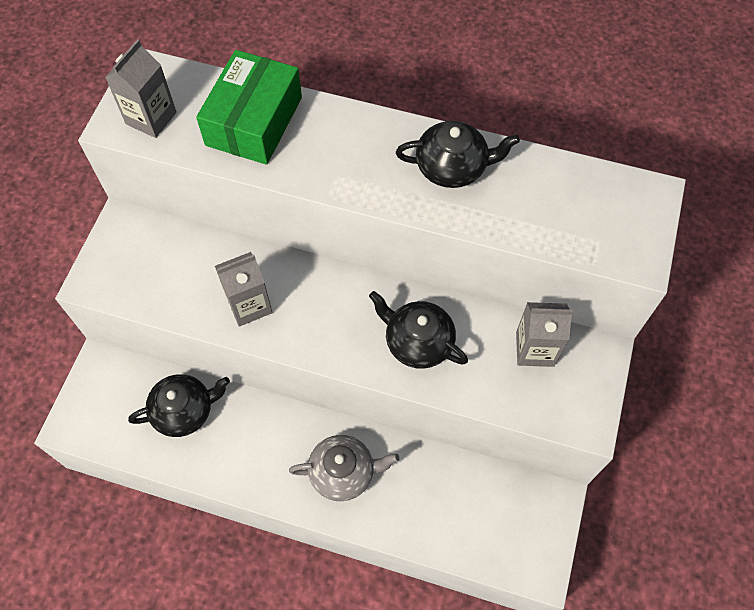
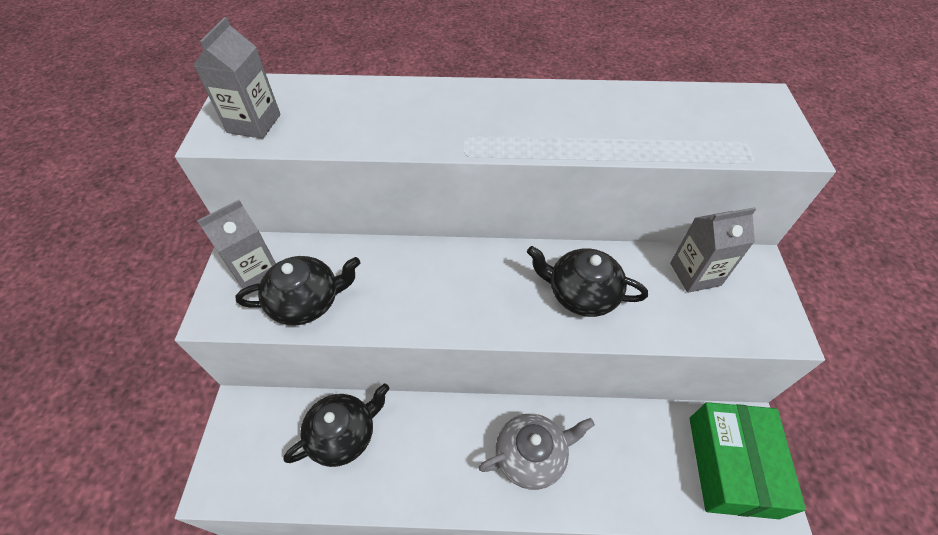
camera: 15 degrees left, 10 degrees down
green box [196,50,302,165] -> green box moved to [690,402,806,519]
grey carton [215,252,272,327] -> grey carton moved to [197,200,276,295]
black teapot [396,121,520,188] -> black teapot moved to [236,256,360,326]

